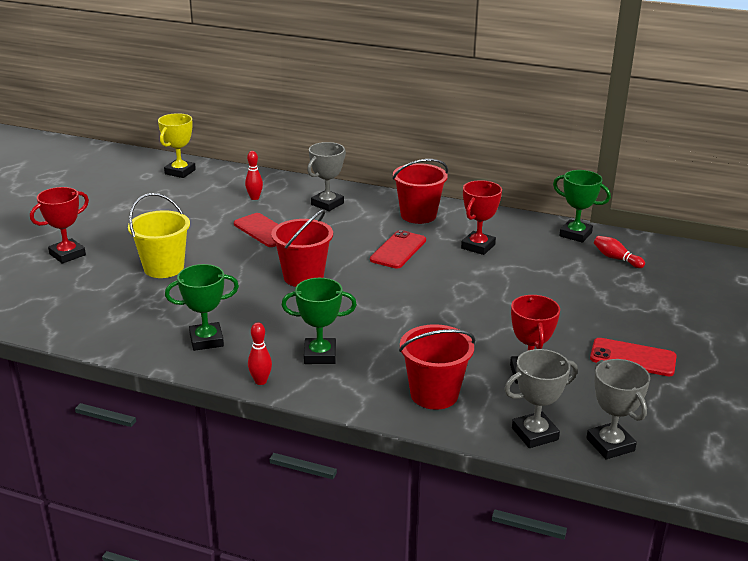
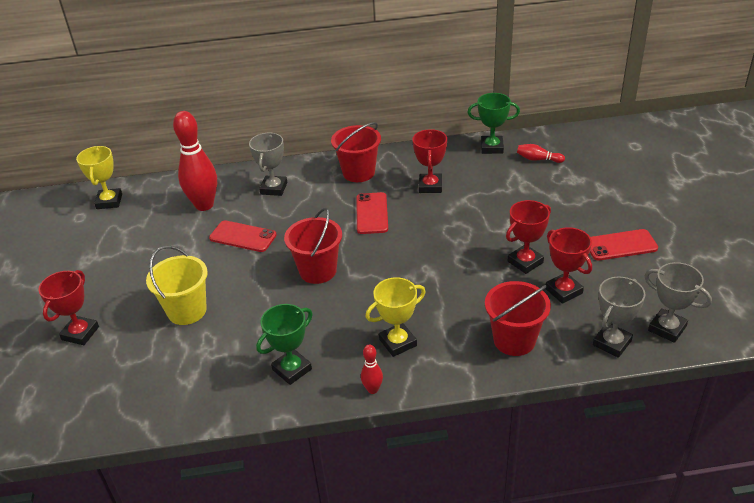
camera: 25 degrees left, 10 degrees up
red bowling pin [245,151,263,200] -> red bowling pin [173,111,217,211], size x2.19
green trophy [281,278,357,364] -> yellow trophy [365,278,426,357]
none -> red trophy [506,200,551,274]

